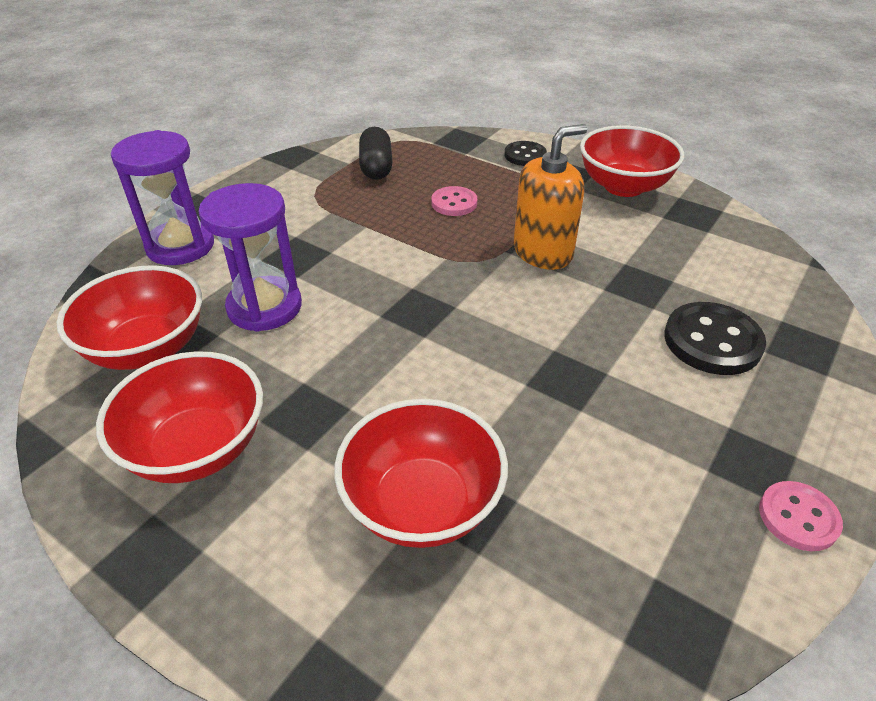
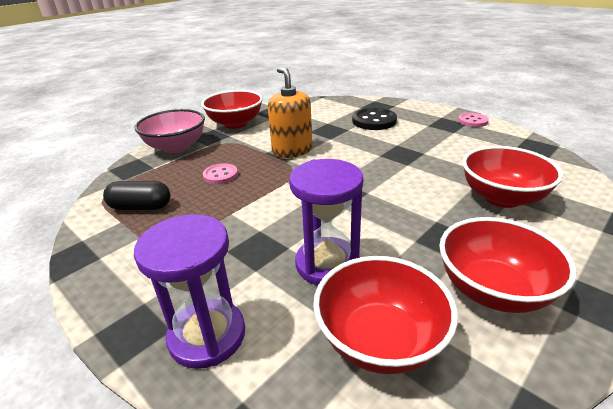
camera: 80 degrees left, 10 degrees down
black button [504,141,547,166] -> pink bowl [134,109,205,153]

